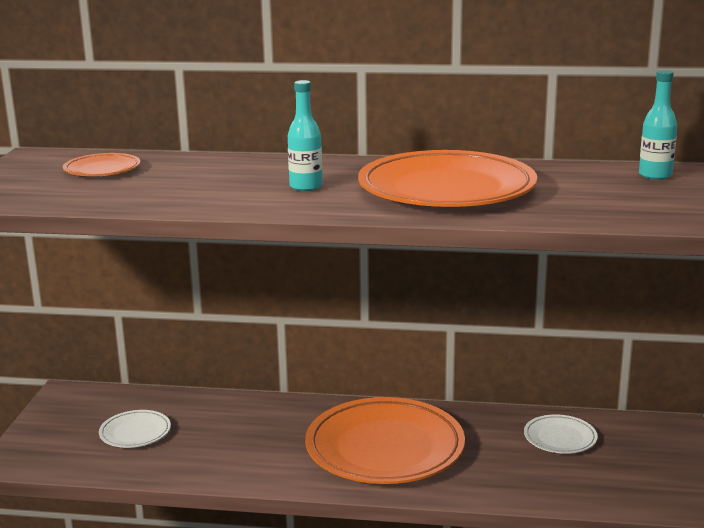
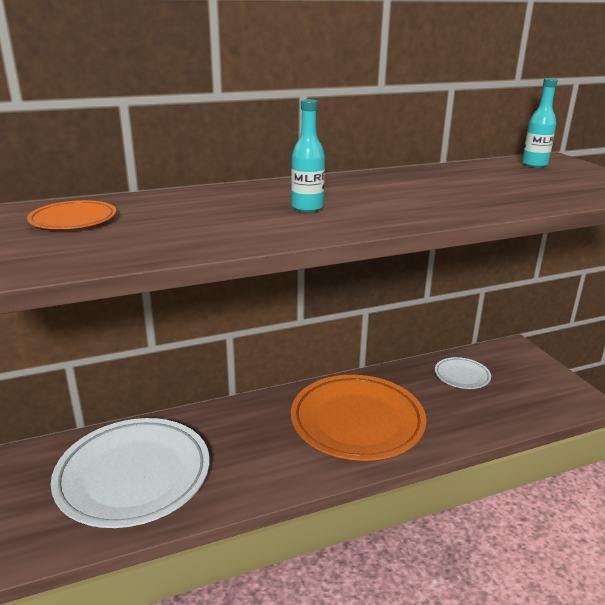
camera: 30 degrees left, 5 degrees up
white plate [99,410,171,448] -> white plate [51,418,210,528], size x2.17
orange plate [358,150,537,207] -> none

